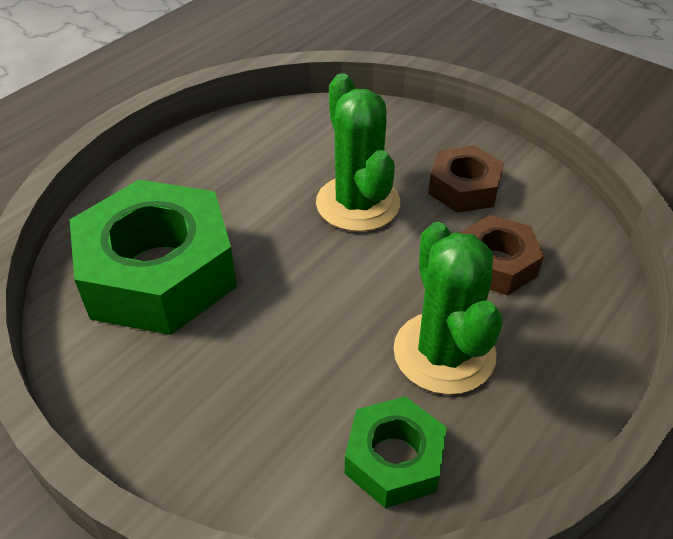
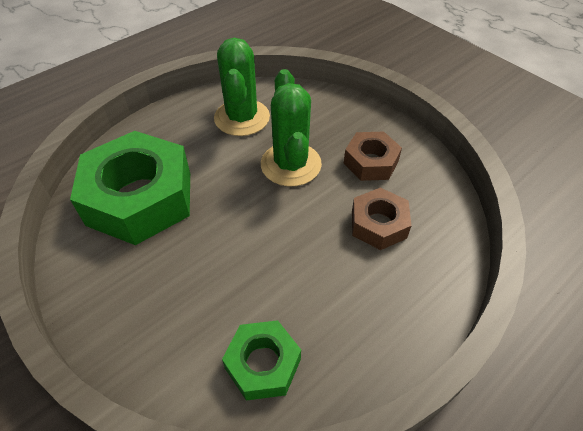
camera: 10 degrees right, 5 degrees up
green cactus [393,222,502,395] -> green cactus moved to [214,38,270,136]

